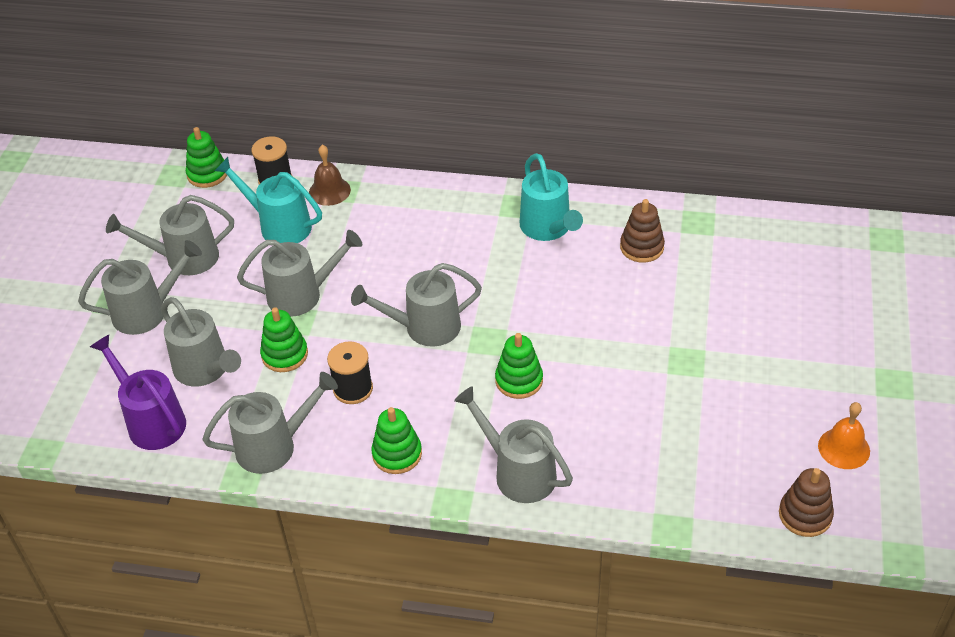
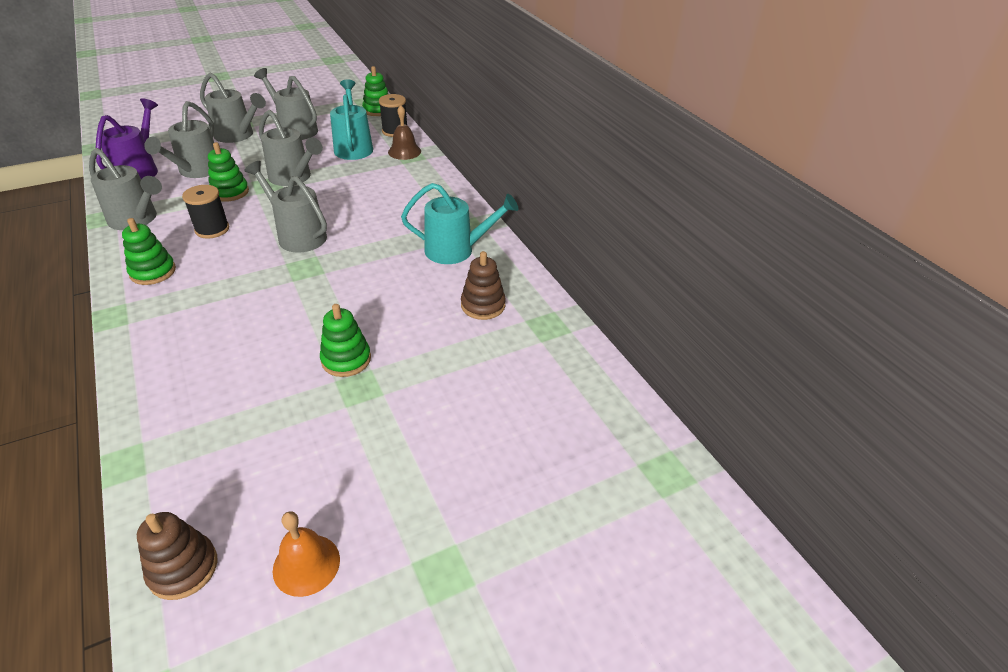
camera: 50 degrees right, 5 degrees down
grey watering can [454,386,573,503] -> none
green stacking toy [495,333,543,399] -> green stacking toy moved to [320,304,371,377]
turquoise watering can [520,153,583,241] -> turquoise watering can turned 120 degrees counterclockwise [401,183,518,264]

